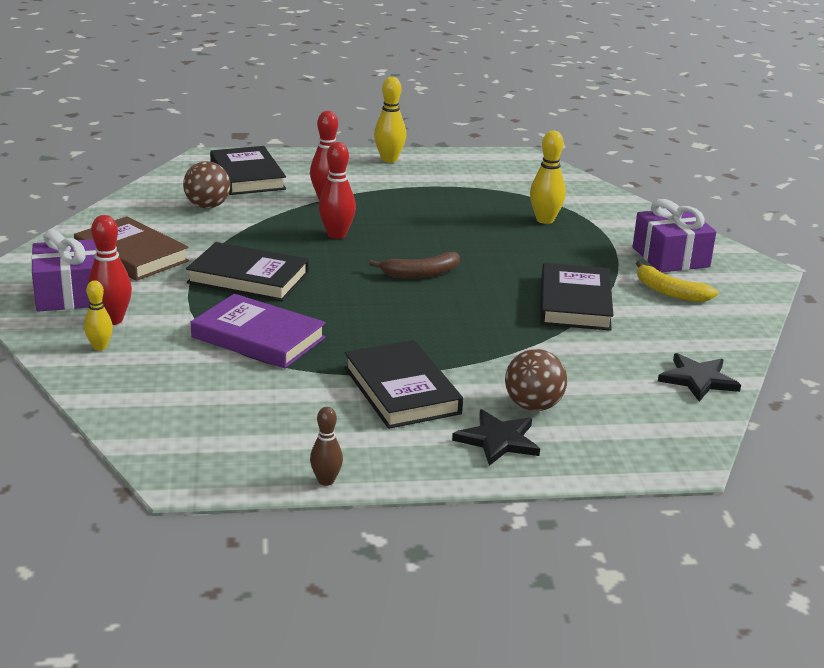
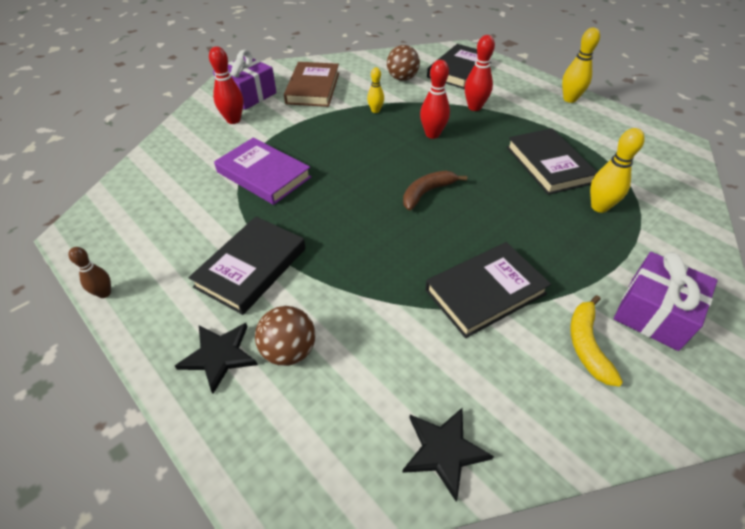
camera: 55 degrees right, 20 degrees up
yellow bowling pin [84,281,113,350] -> yellow bowling pin moved to [367,67,384,113]
black book [186,242,309,301] -> black book moved to [506,128,597,195]
purple book [191,294,326,368] -> purple book turned 45 degrees counterclockwise [214,138,311,205]
brown banana [369,252,460,279] -> brown banana turned 105 degrees clockwise [403,171,467,211]

